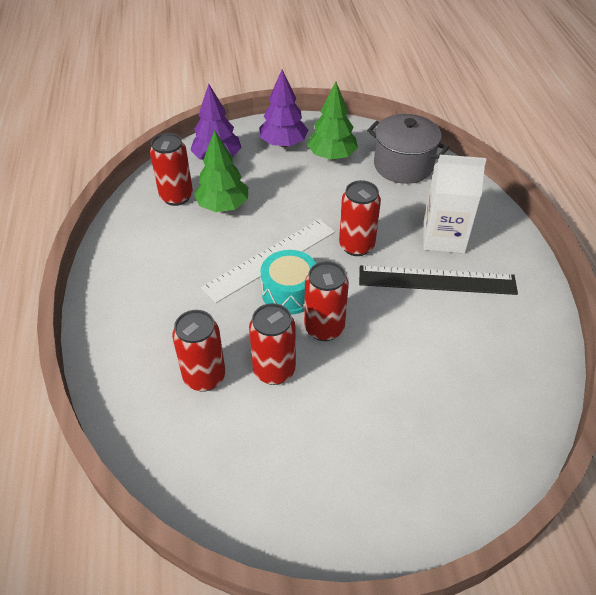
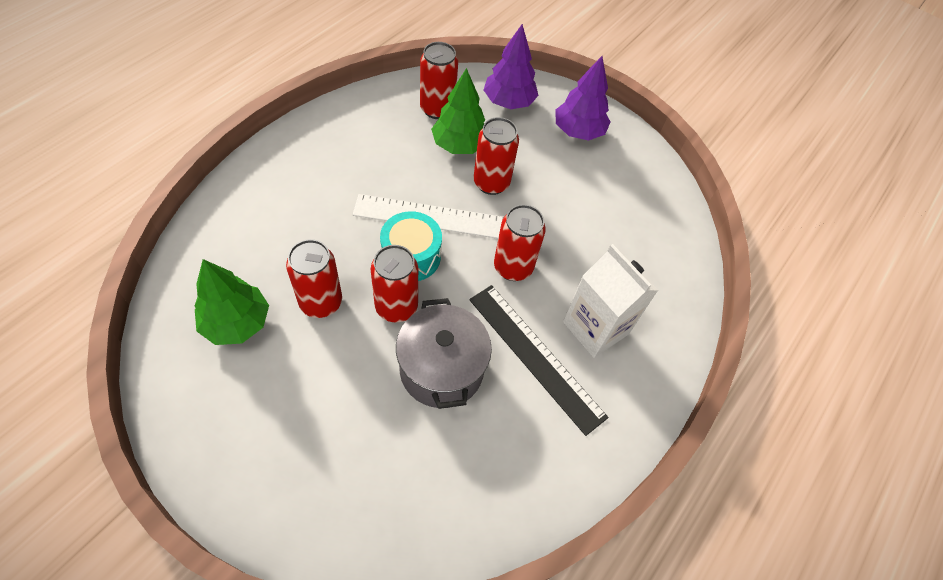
camera: 40 degrees right, 10 degrees up
red can [172,310,225,392] -> red can moved to [473,117,519,195]
green tree [307,82,358,160] -> green tree moved to [195,259,269,345]
grey pot [367,114,449,184] -> grey pot moved to [396,298,492,409]

